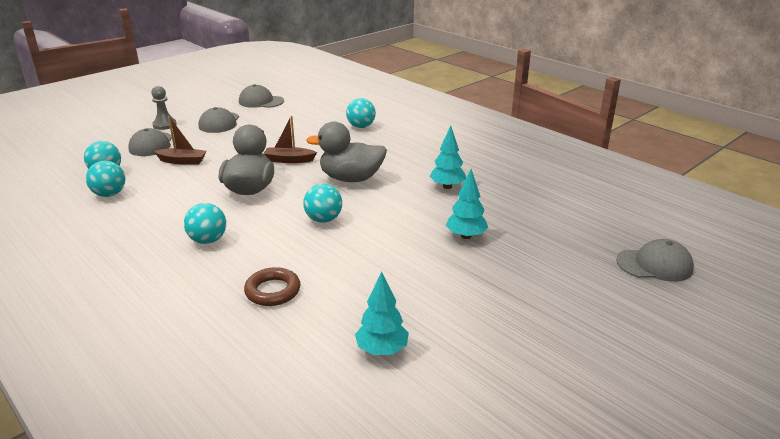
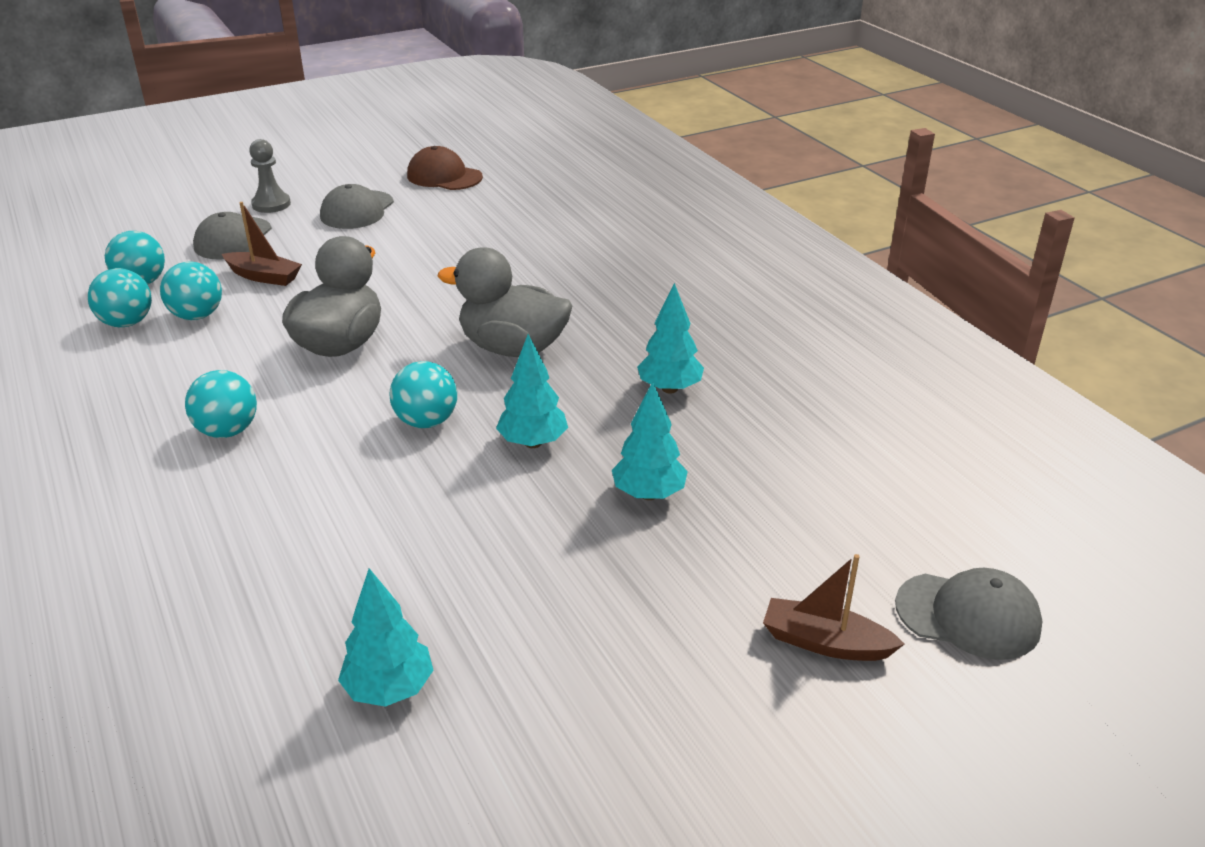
camera: 15 degrees right, 5 degrees up
grey cap [239,84,284,108] -> brown cap [407,146,483,190]
brown ring [244,267,300,306] -> none
brown boat [264,116,317,163] -> brown boat moved to [763,554,904,661]
turquoise ball [346,98,376,128] -> turquoise ball moved to [160,262,222,320]
none -> turquoise tree [496,334,568,448]

